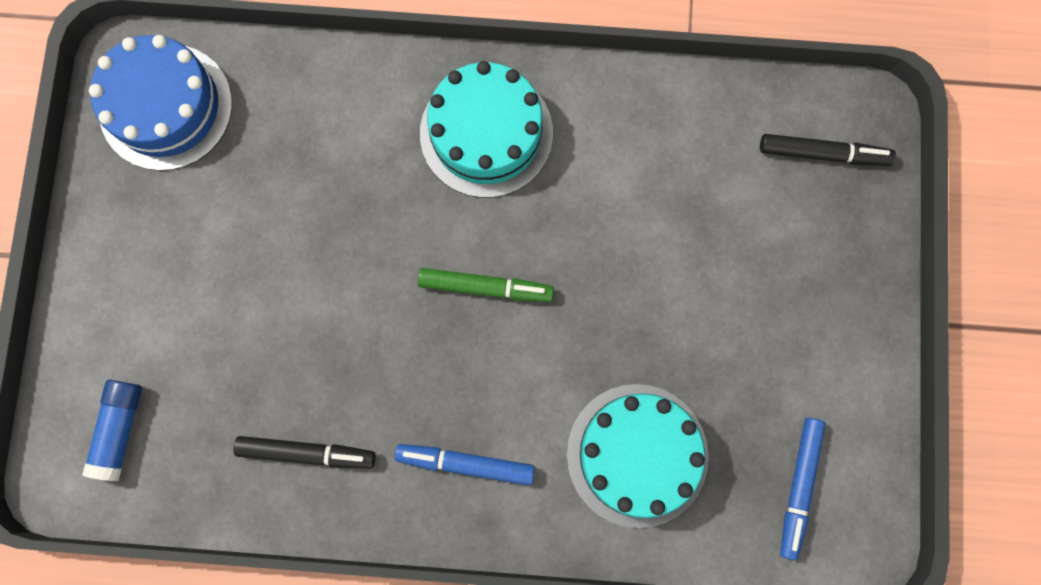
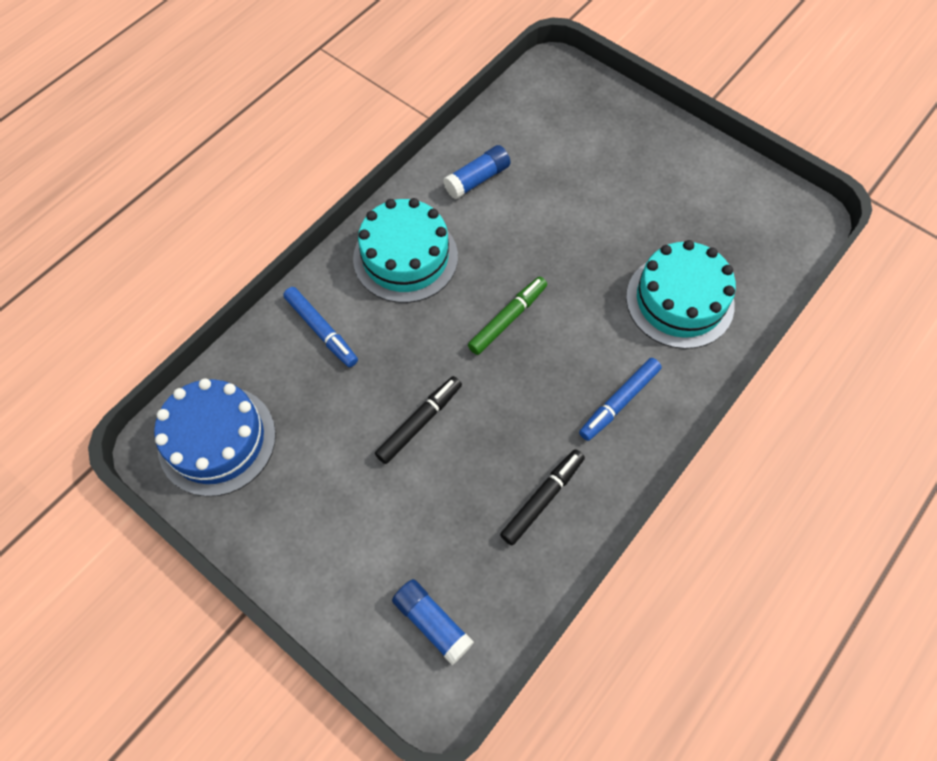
camera: 55 degrees left, 15 degrees down
black marker [760,134,896,166] -> black marker moved to [375,376,462,464]
blue marker [780,418,826,560] -> blue marker moved to [283,287,358,367]
none -> blue glue stick [443,145,510,199]

